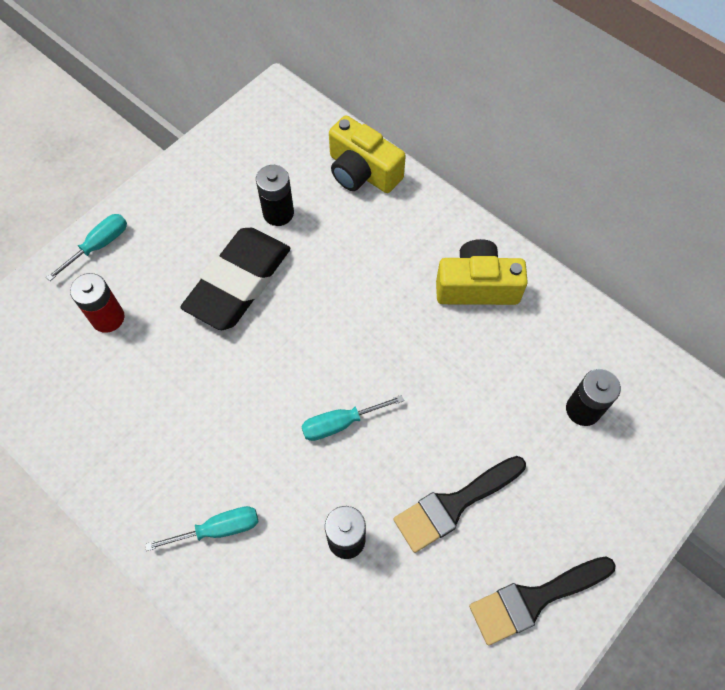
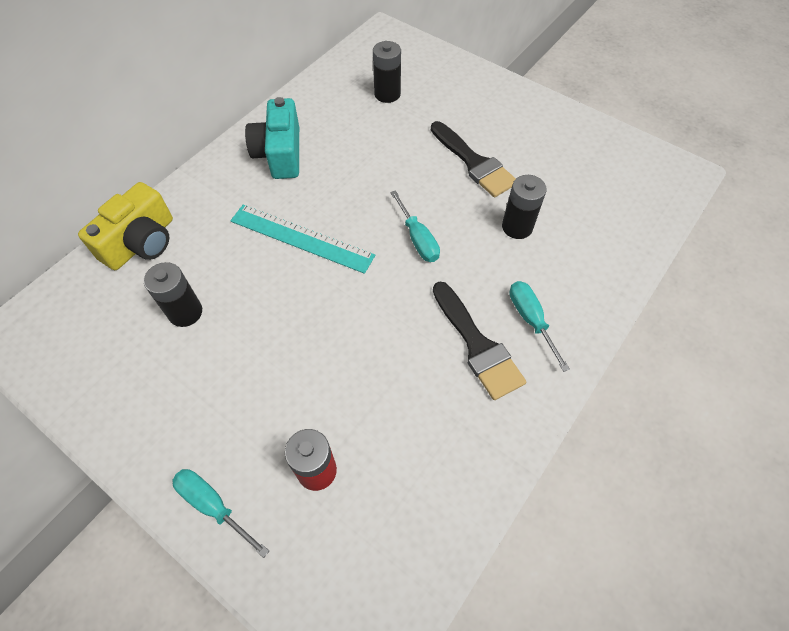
camera: 95 degrees left, 5 degrees down
black eraser [181,228,290,330] -> none
yellow camera [436,239,528,305] -> turquoise camera [245,97,299,179]
black brush [469,556,616,645] -> black brush moved to [433,281,526,400]
none -> turquoise ruler [230,205,375,274]

